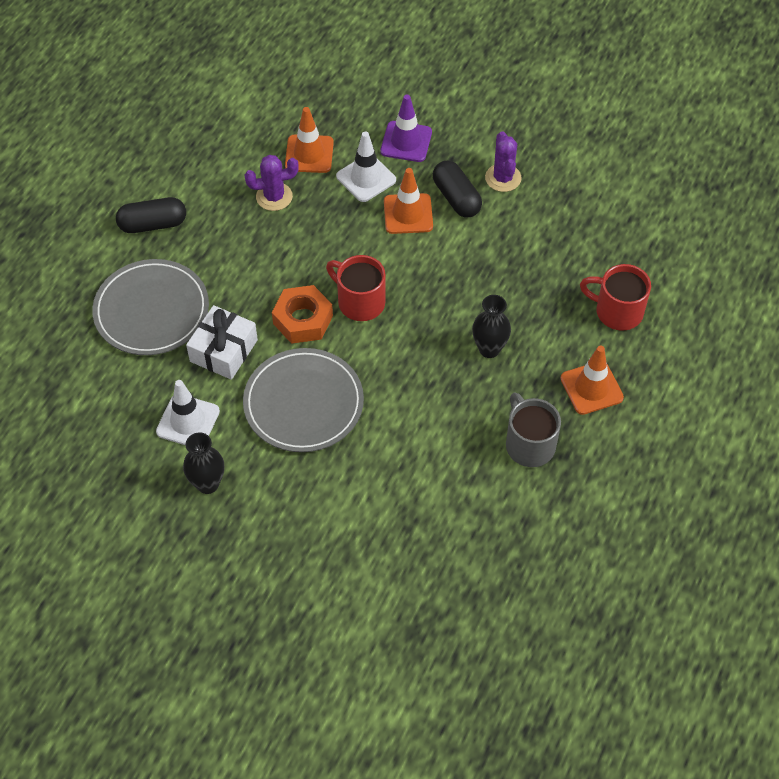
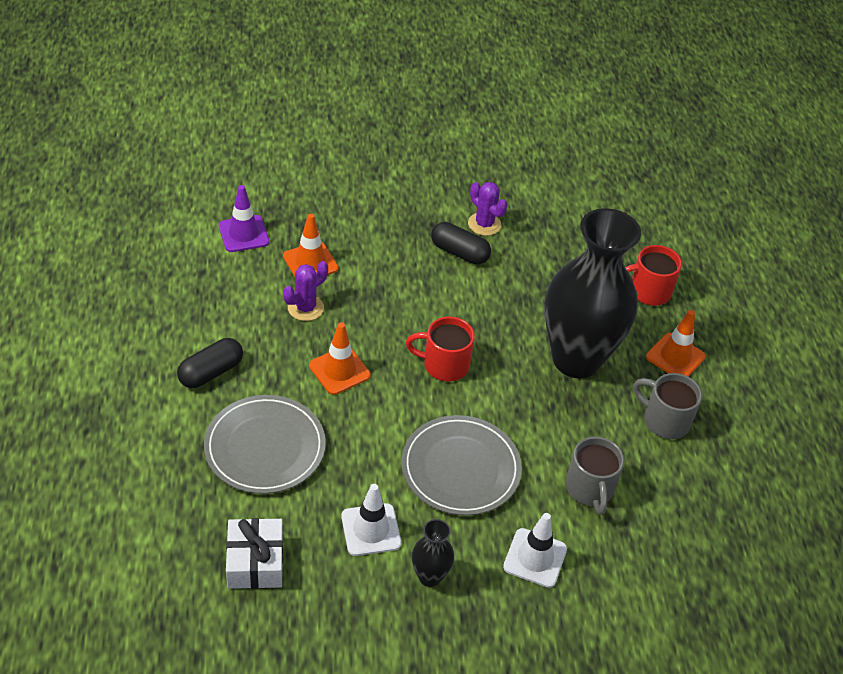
camera: 35 degrees left, 10 degrees down
white gift [186,305,258,380] -> white gift moved to [226,518,283,589]
orange nut [272,285,333,344] -> none
white traffic cone [336,132,396,202] -> white traffic cone moved to [503,513,567,588]
purple traffic cone [380,95,432,162] -> purple traffic cone moved to [219,185,269,252]
orange traffic cone [384,168,433,234] -> orange traffic cone moved to [309,322,371,395]
black vase [472,295,511,358] -> black vase [545,208,641,378], size x2.46
none -> grey mug [566,436,624,515]

